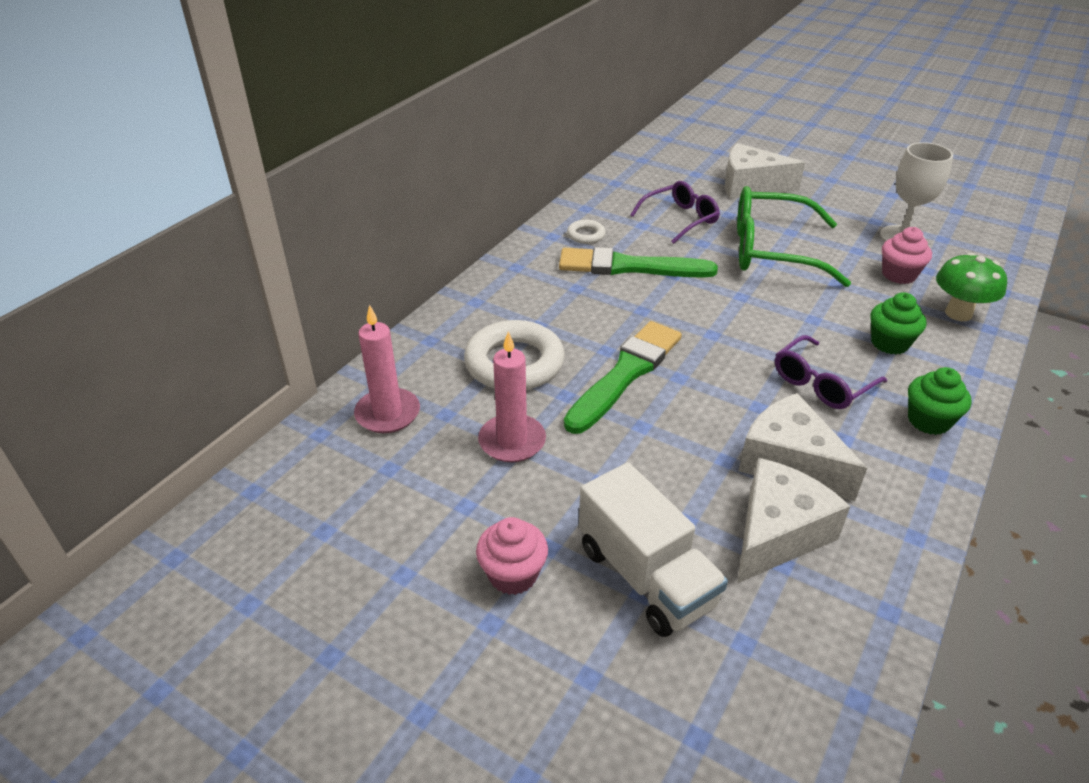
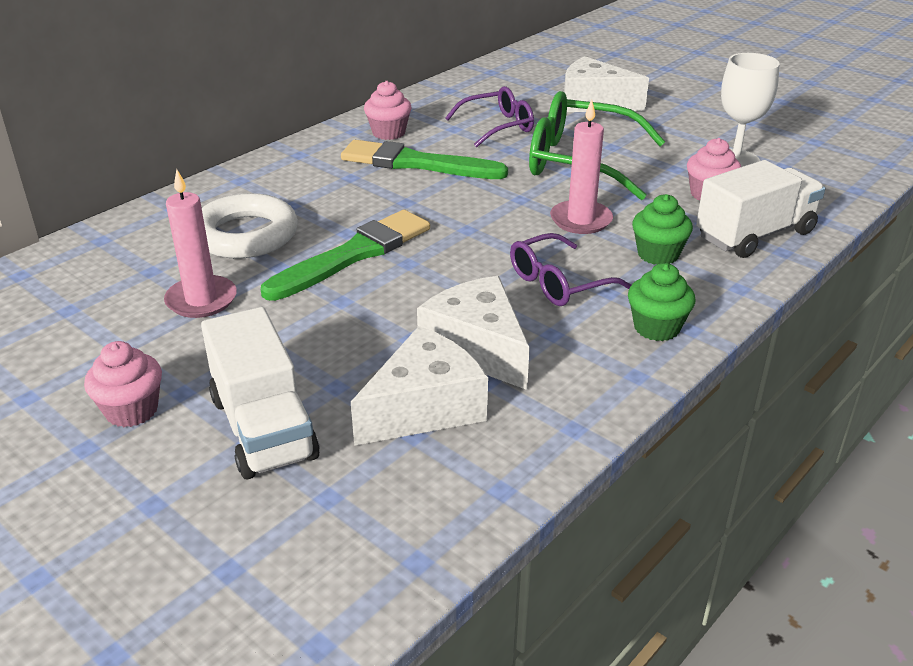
camera: 10 degrees right, 5 degrees down
pink candle [354,305,420,433] -> pink candle moved to [550,100,613,234]
white ring [567,220,606,244] -> pink cupcake [364,81,412,140]
green mushroom [936,253,1007,321] -> white truck [696,160,825,258]

